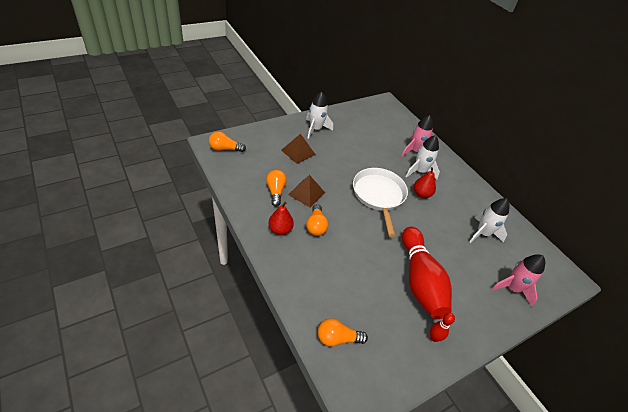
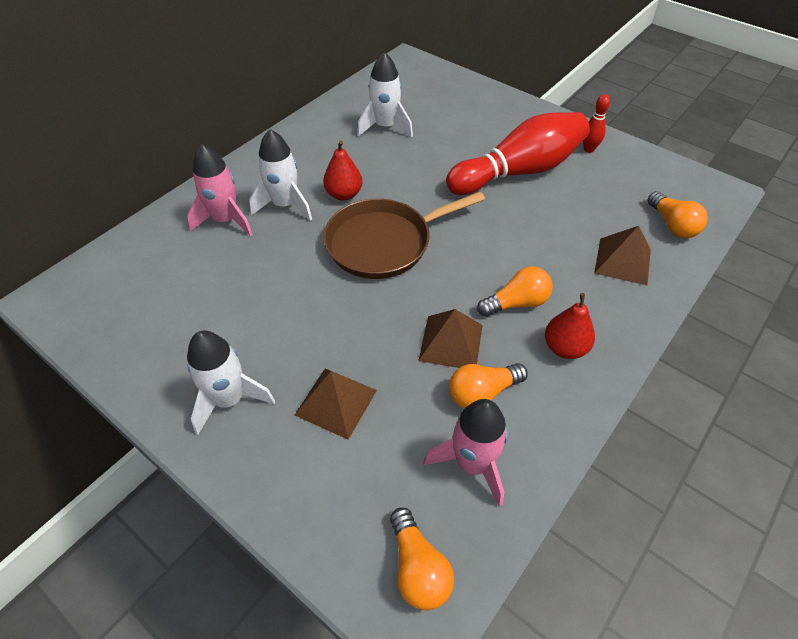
camera: 105 degrees left, 5 degrees up
white pan [353,168,408,237] -> brown pan [324,192,485,279]
pink rocket [491,254,545,307] -> pink rocket moved to [424,399,508,507]
none -> brown pyramid [594,226,651,285]

